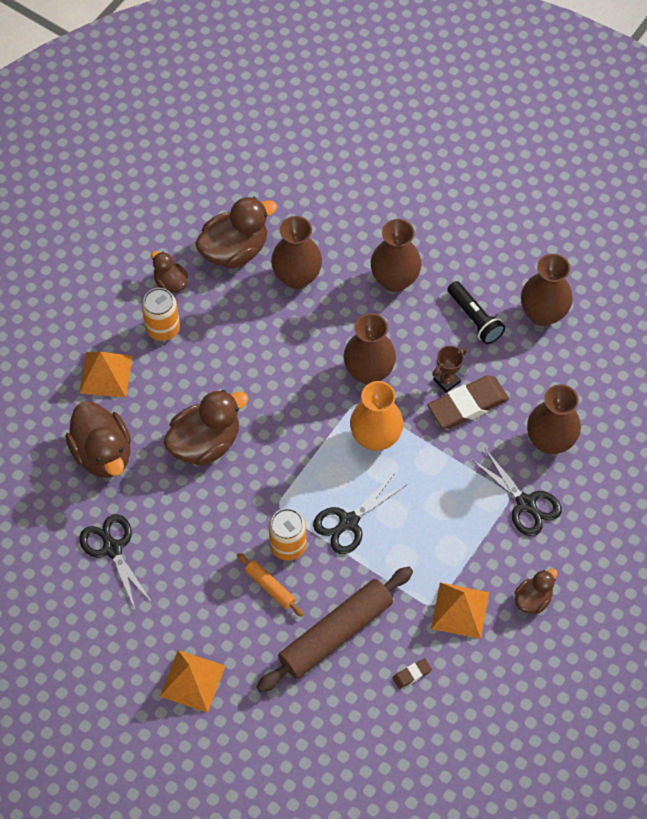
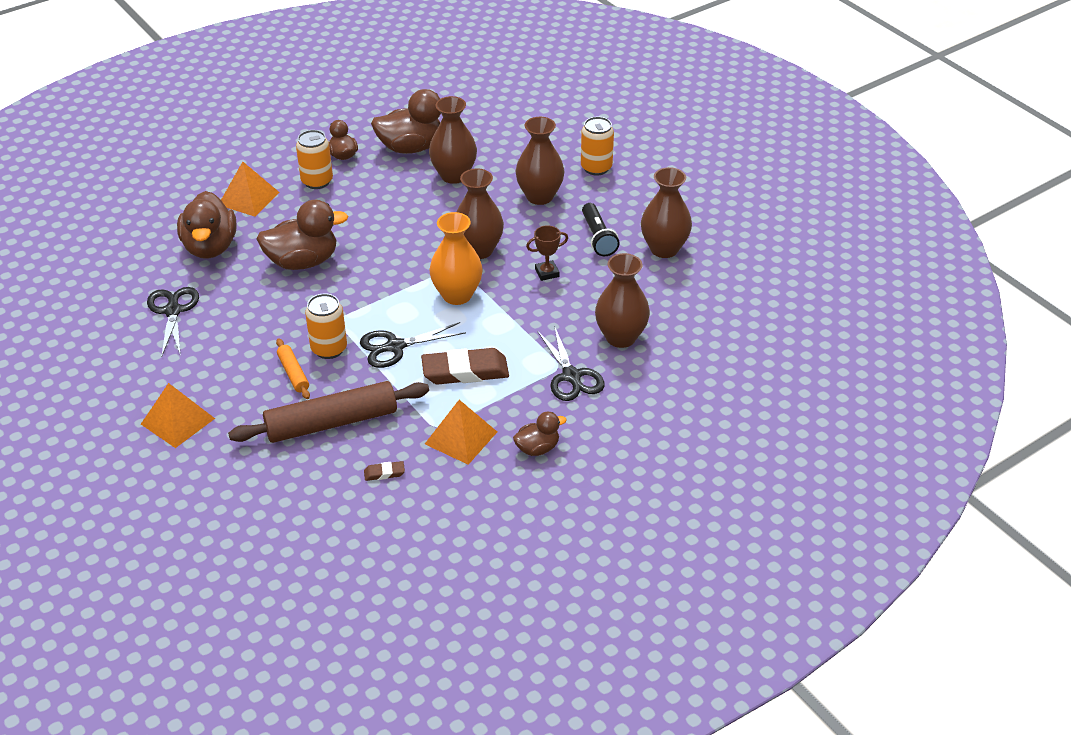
camera: 20 degrees right, 20 degrees down
brown eraser [428,375,509,429] -> brown eraser moved to [421,348,509,384]
none -> orange can [581,117,614,175]

